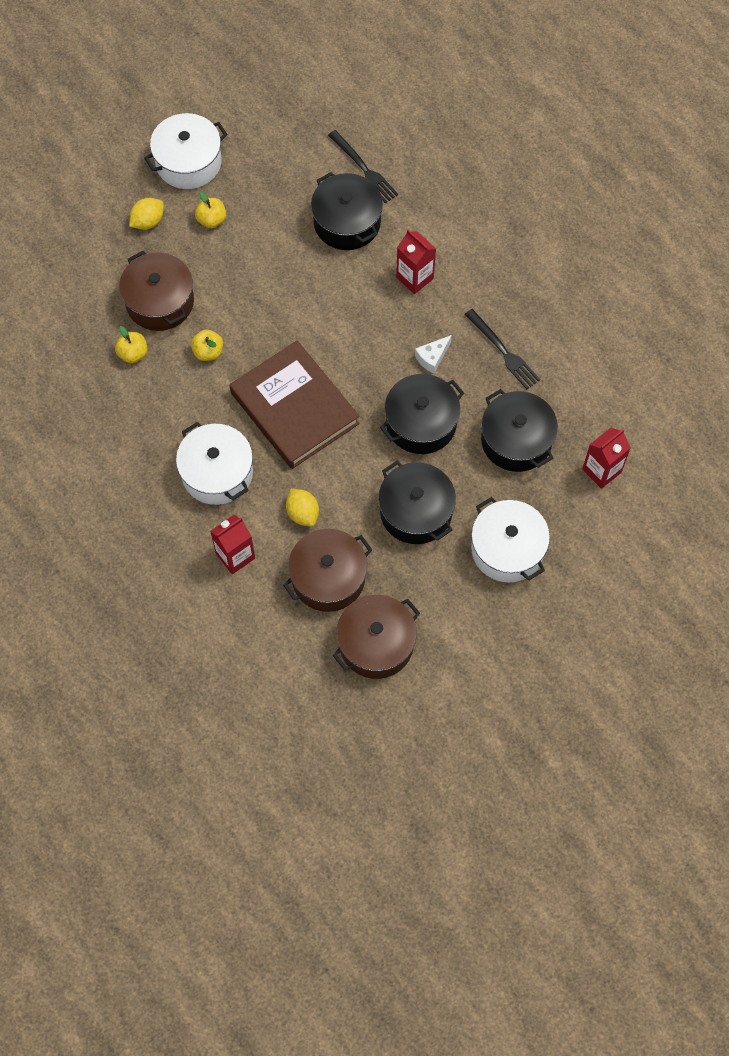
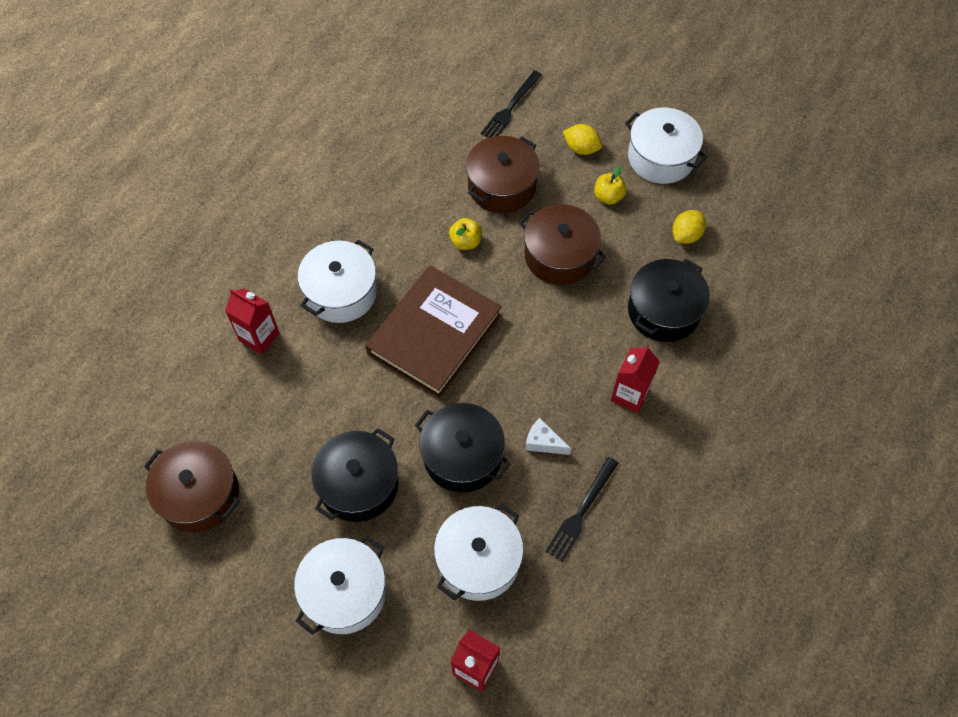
camera: 70 degrees right, 5 degrees down
yellow apple [115,326,148,363] -> none
brown pot [283,529,372,612] -> brown pot moved to [519,204,606,285]
yellow lemon [286,488,319,526] -> yellow lemon moved to [672,210,706,244]
black fork [328,130,398,203] -> black fork moved to [480,70,542,138]
black pot [481,389,558,472] -> white pot [434,504,524,601]

